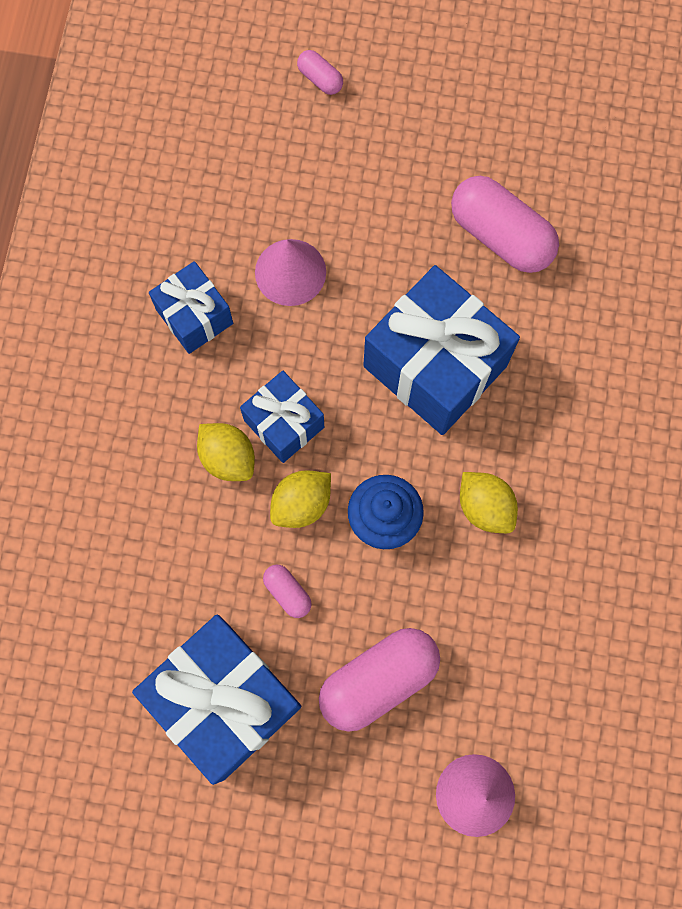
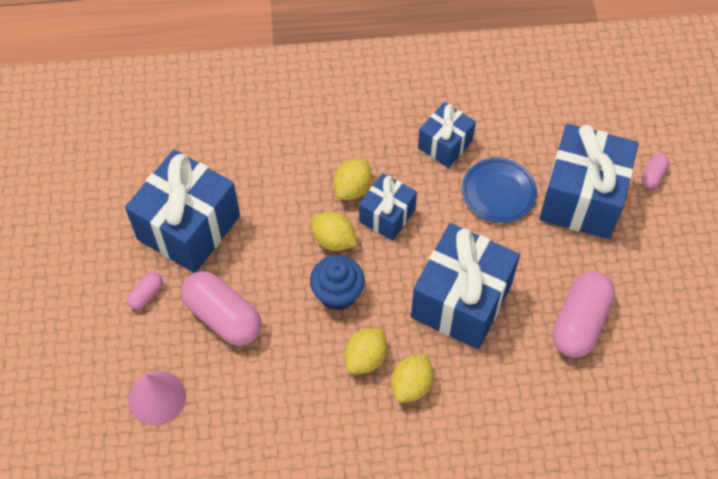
camera: 75 degrees right, 15 degrees down
pink cone [255,239,326,306] -> blue plate [462,158,537,223]
pink capsule [263,564,312,618] -> pink capsule moved to [127,272,163,309]
none -> yellow lemon [391,354,434,403]
none -> blue gift [539,124,639,239]

